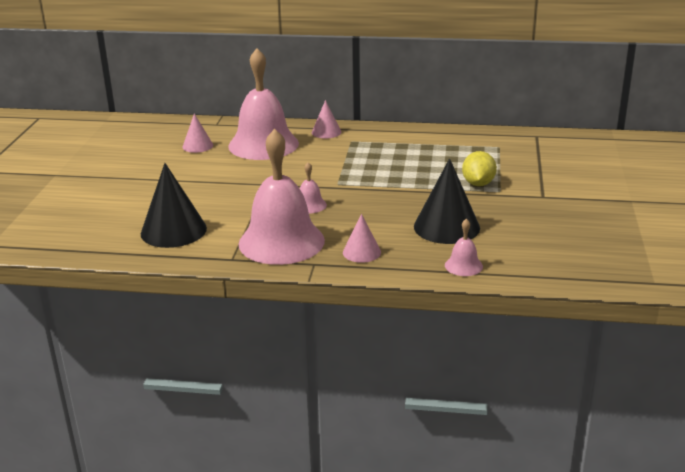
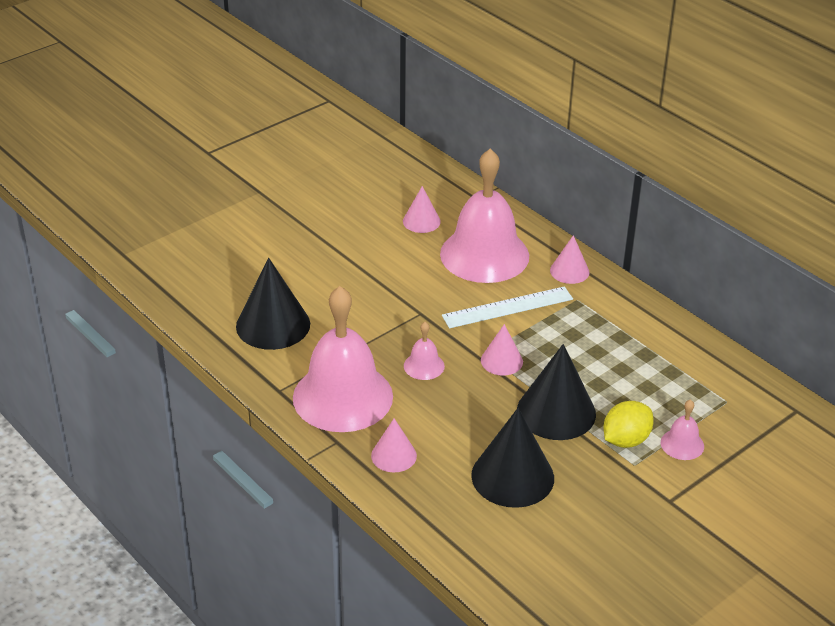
camera: 40 degrees right, 10 degrees up
pink bell [445,219,483,276] -> pink bell moved to [661,399,704,460]
none -> white ruler [442,286,573,328]
none -> pink cone [481,324,523,376]
none -> black cone [517,344,596,440]

